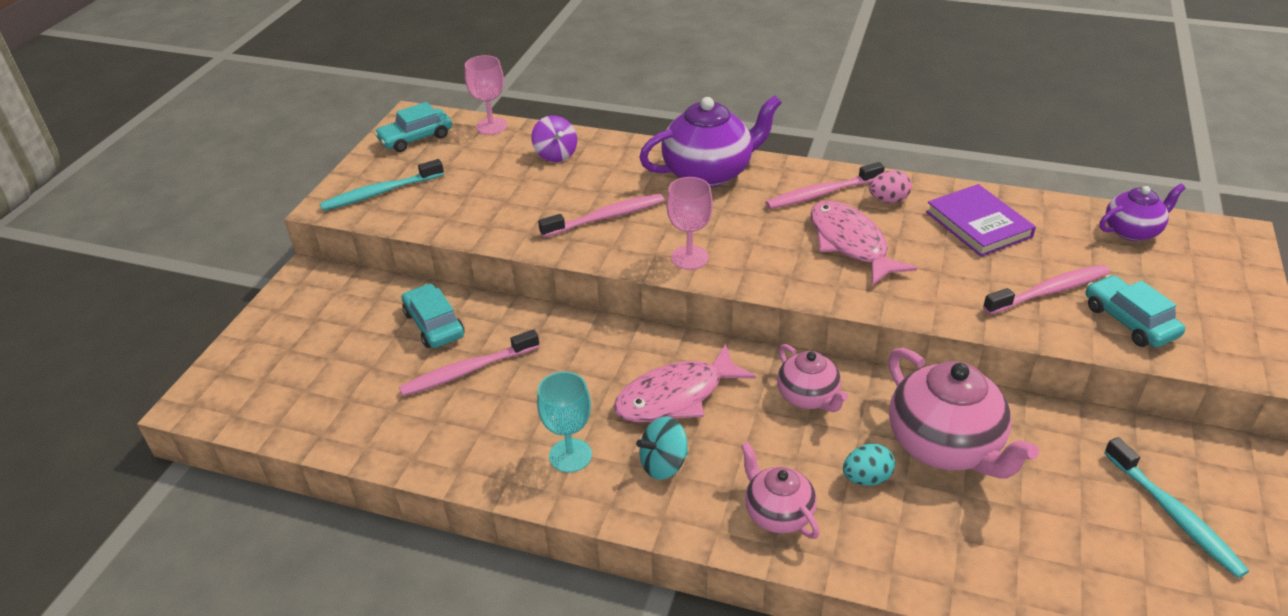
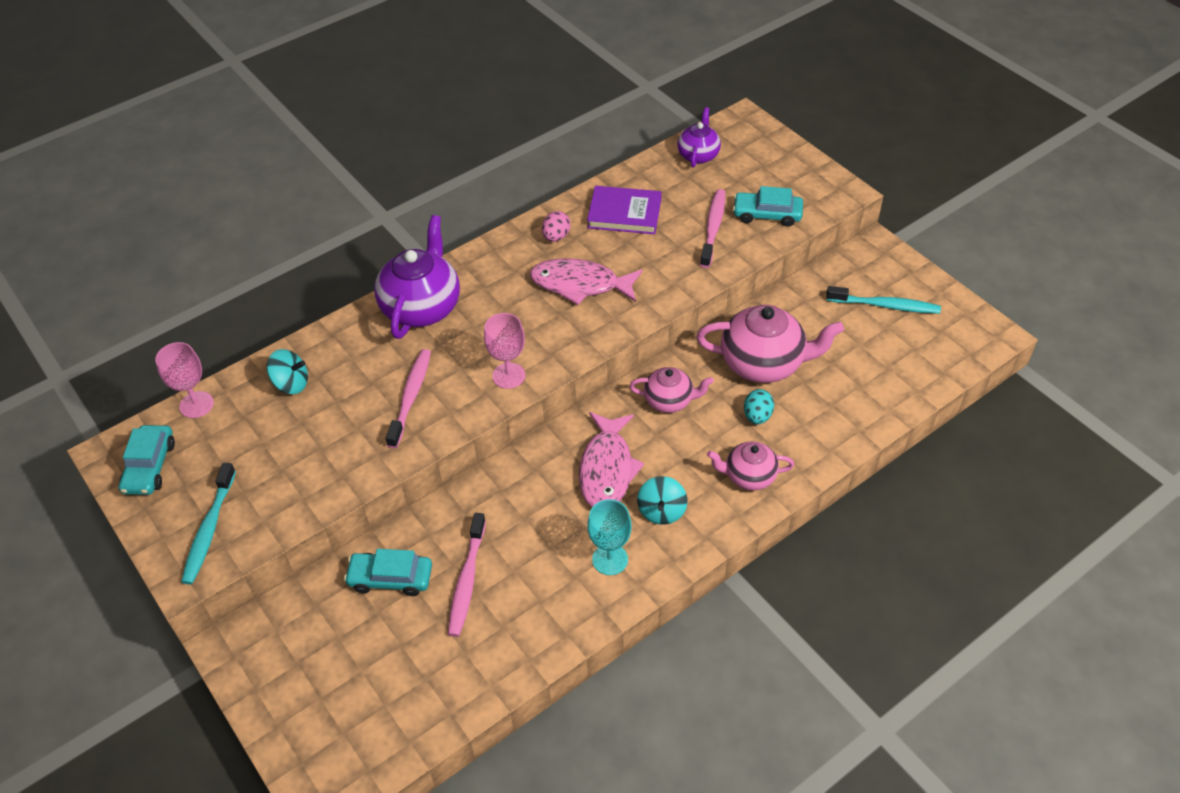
camera: 55 degrees left, 10 degrees up
purple spinning top [532,115,577,162] -> turquoise spinning top [267,349,308,394]
pink toothbrush [766,162,885,209] -> none

